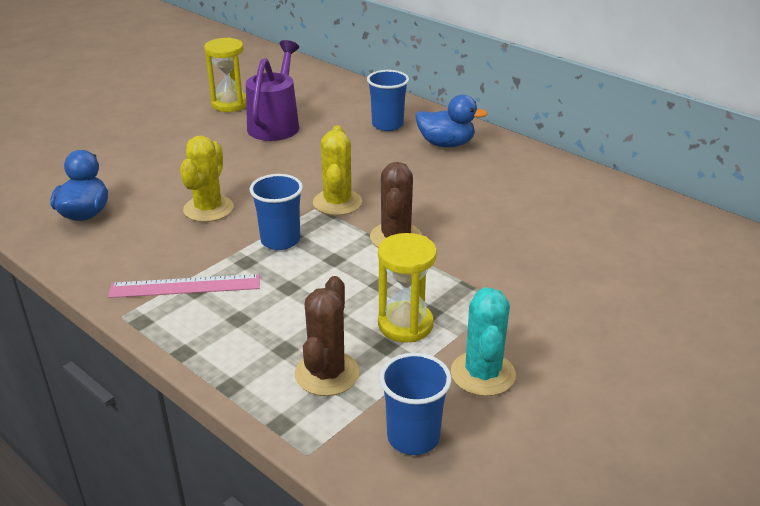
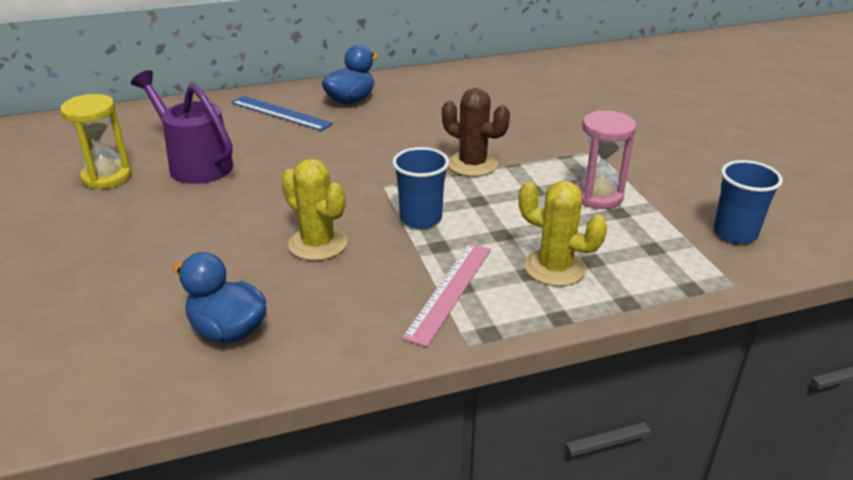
camera: 60 degrees left, 0 degrees up
brown cactus [295,276,360,396] -> none
yellow cactus [313,125,362,216] -> yellow cactus moved to [519,181,607,286]
blue cup [367,70,409,131] -> blue ruler [231,96,333,131]
yellow hourglass [378,233,437,342] -> pink hourglass [575,110,636,209]
turquoise cactus [451,287,516,396] -> none

